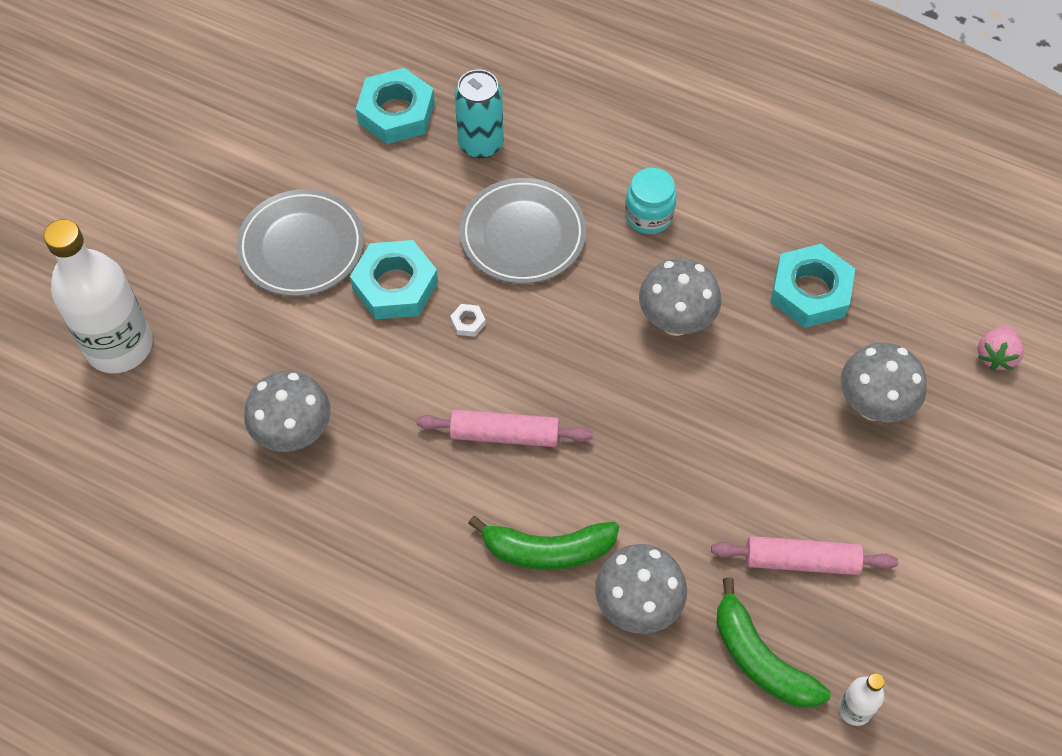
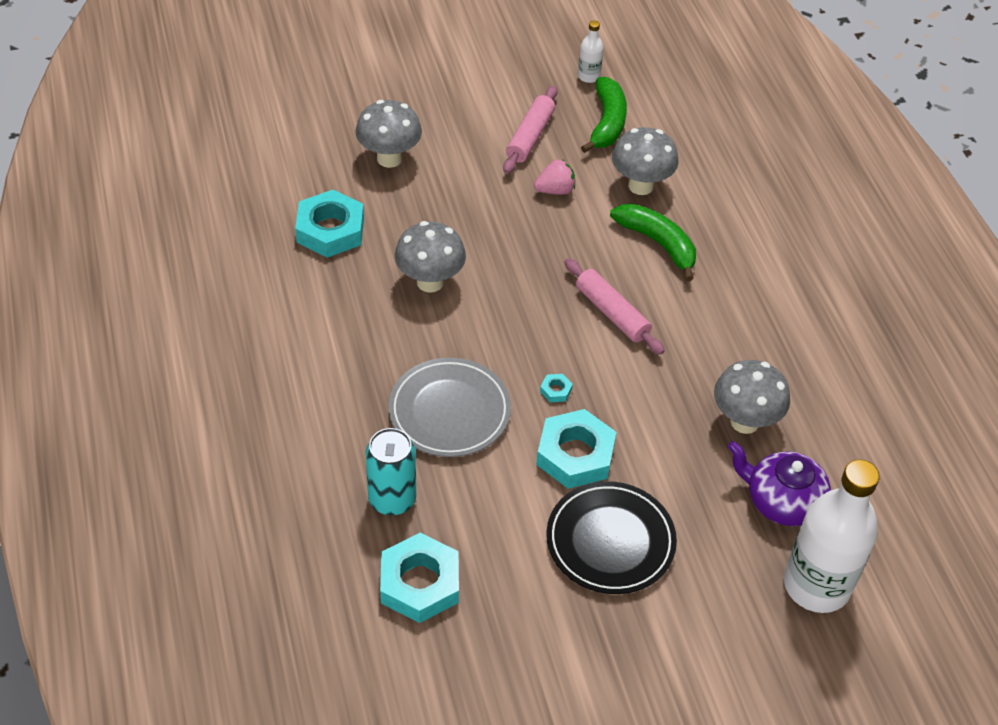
camera: 135 degrees left, 10 degrees down
grey plate [236,189,364,296] -> black plate [547,481,677,594]
white nut [450,304,486,337] -> turquoise nut [540,374,573,402]
turquoise jar [625,168,677,234] -> none
pink rolling pin [711,536,898,575] -> pink rolling pin turned 60 degrees clockwise [503,86,558,174]
pink strawberry [977,325,1024,370] -> pink strawberry moved to [534,159,575,195]
none -> purple teapot [728,441,831,526]

